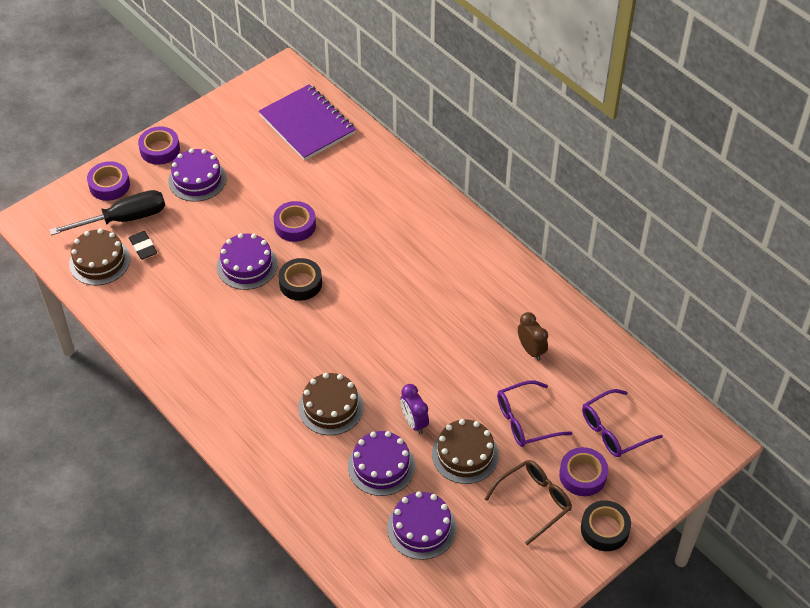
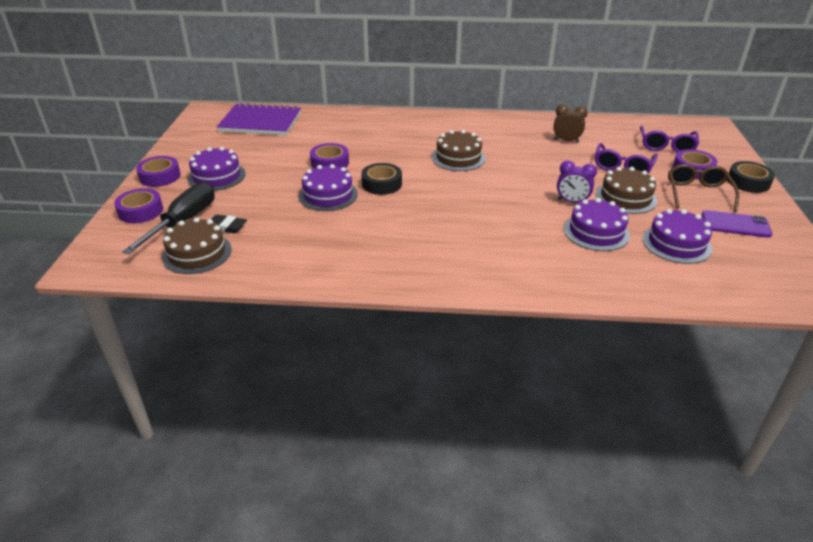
camera: 45 degrees left, 15 degrees down
brown cake [298,373,364,435] -> brown cake moved to [432,130,486,171]
none -> purple phone [702,210,772,238]

